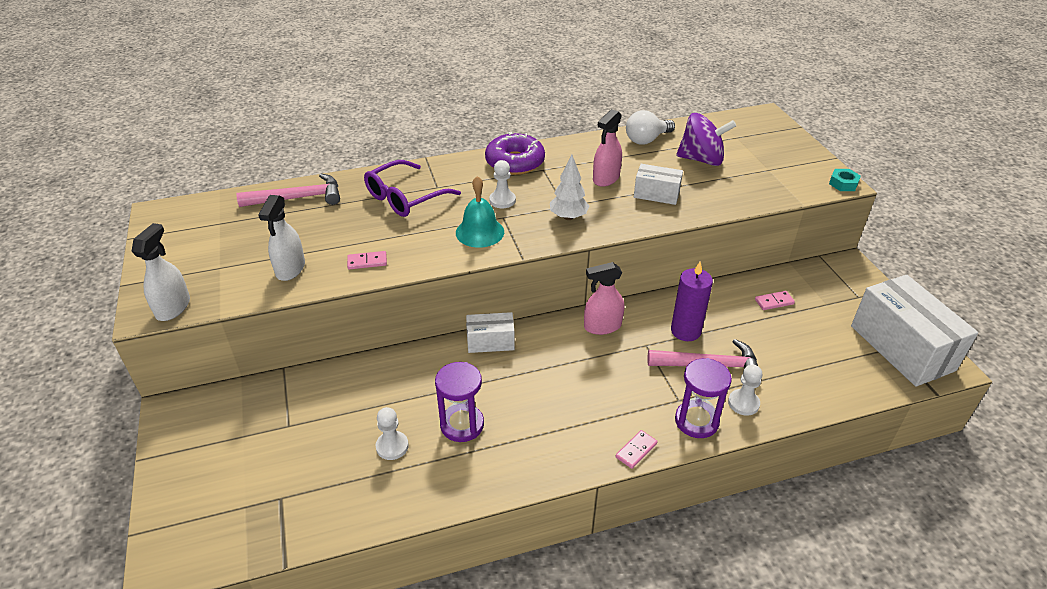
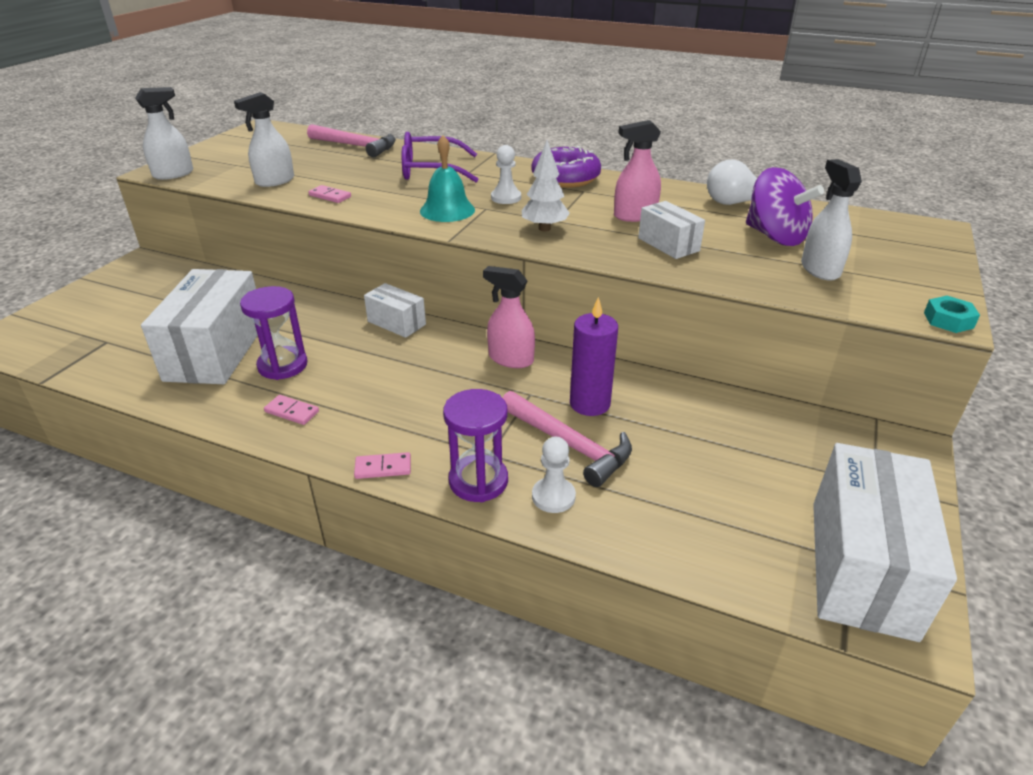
camera: 40 degrees right, 5 degrees down
white pawn [376,407,409,460] -> white box [141,269,258,384]
pink domino [755,291,795,310] -> pink domino moved to [264,395,319,425]
none -> white spray bottle [801,159,862,281]

